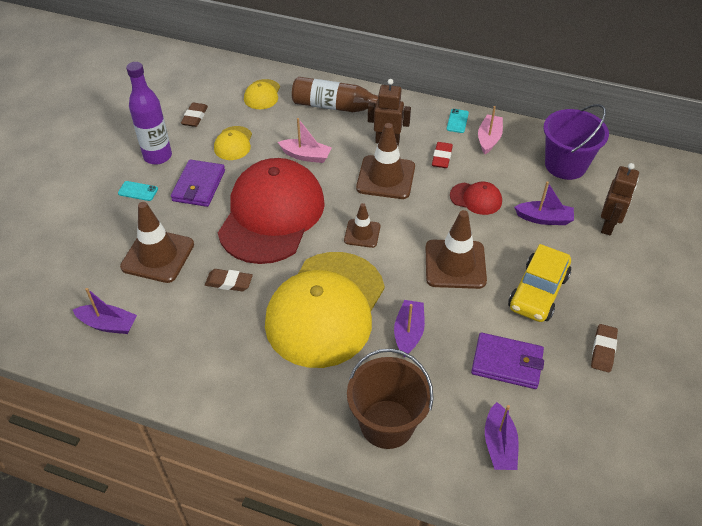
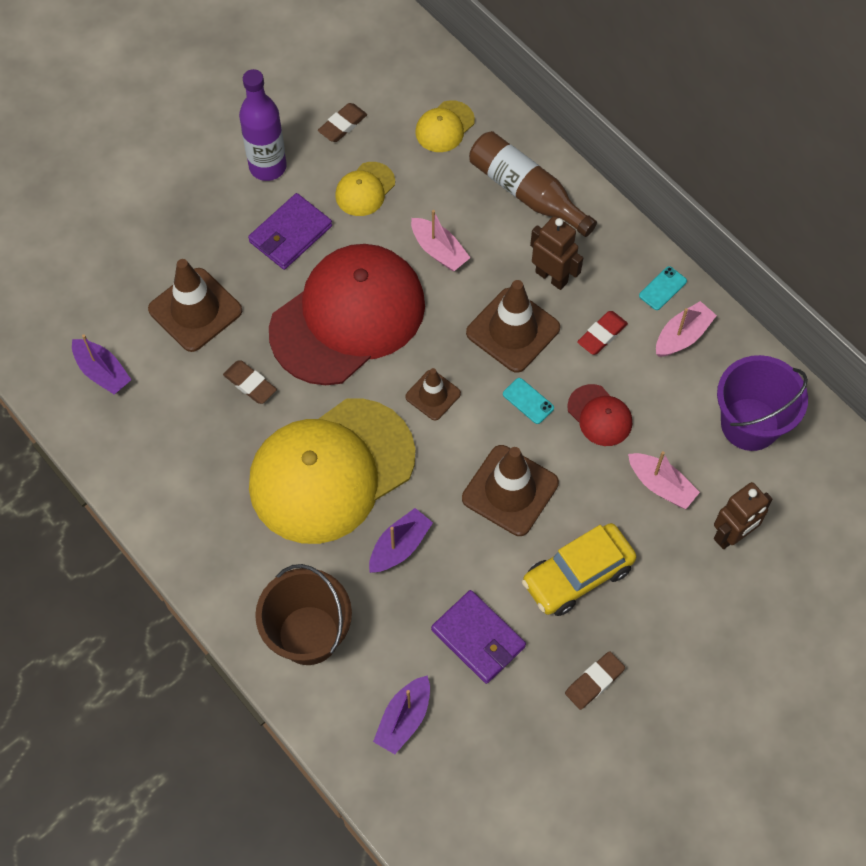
camera: 30 degrees right, 15 degrees up
turquoise phone [118,181,158,201] -> turquoise phone moved to [503,378,554,424]
purple boat [514,181,574,225] -> pink boat [628,451,700,509]

